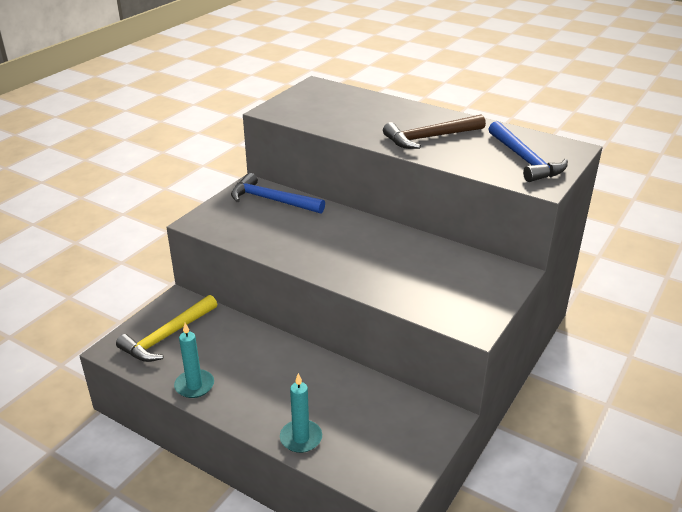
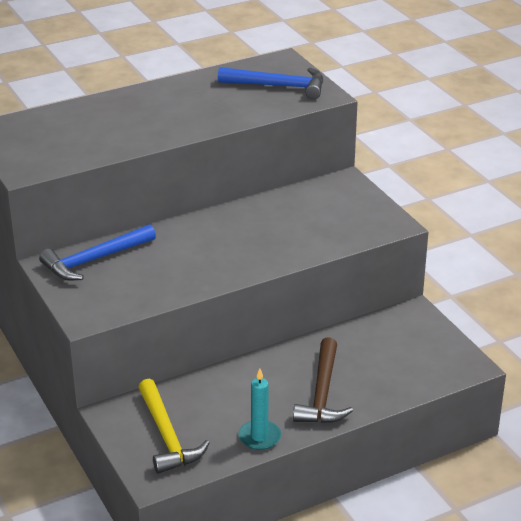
camera: 60 degrees left, 0 degrees up
turquoise candle [280,373,322,453] -> none
brown hammer [383,114,486,149] -> brown hammer moved to [293,337,353,424]

